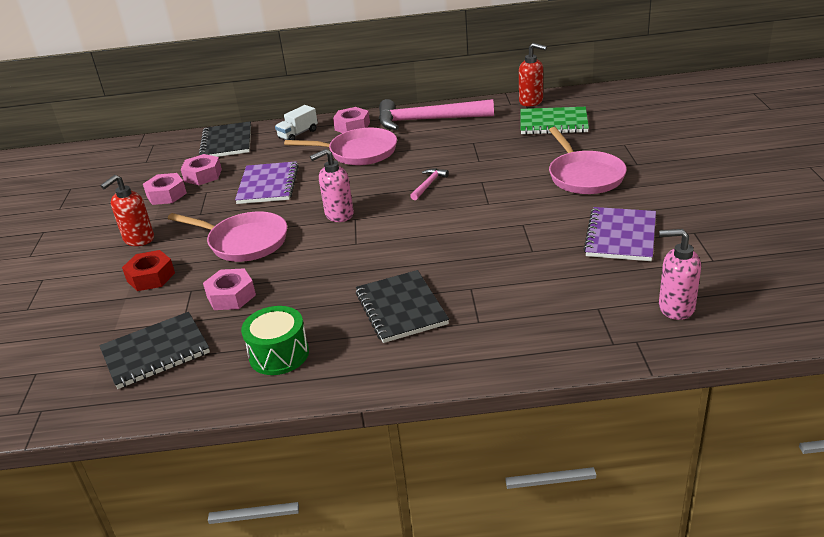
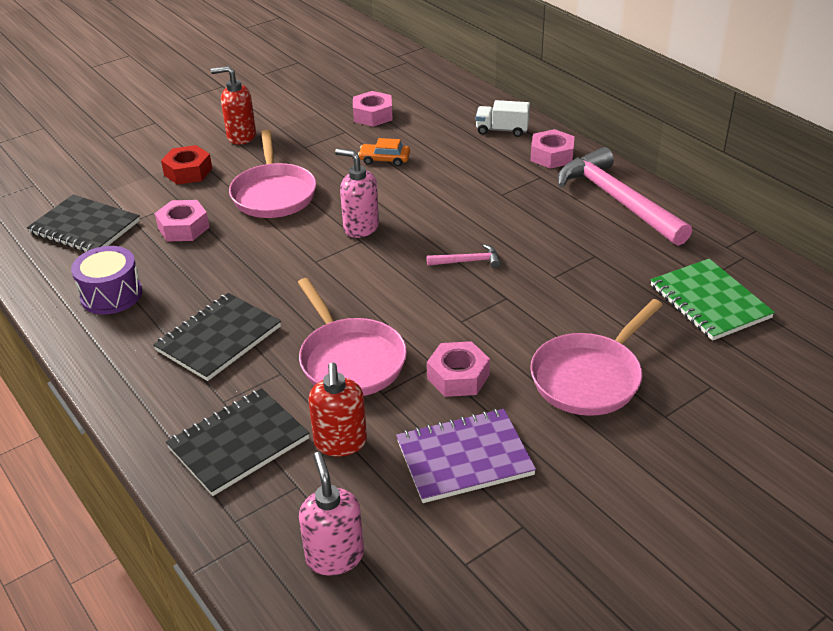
camera: 55 degrees right, 5 degrees up
pink nut [143,173,187,205] -> pink nut moved to [427,341,490,397]
black notebook [199,121,251,157] -> black notebook moved to [166,388,309,496]
purple notebook [235,161,298,204] -> orange car [358,138,410,166]
green drum [241,306,309,375] -> purple drum [71,246,142,314]
pink pan [284,128,397,165] -> pink pan moved to [298,278,407,396]
red soap dispenser [519,43,547,107] -> red soap dispenser moved to [308,362,367,456]

